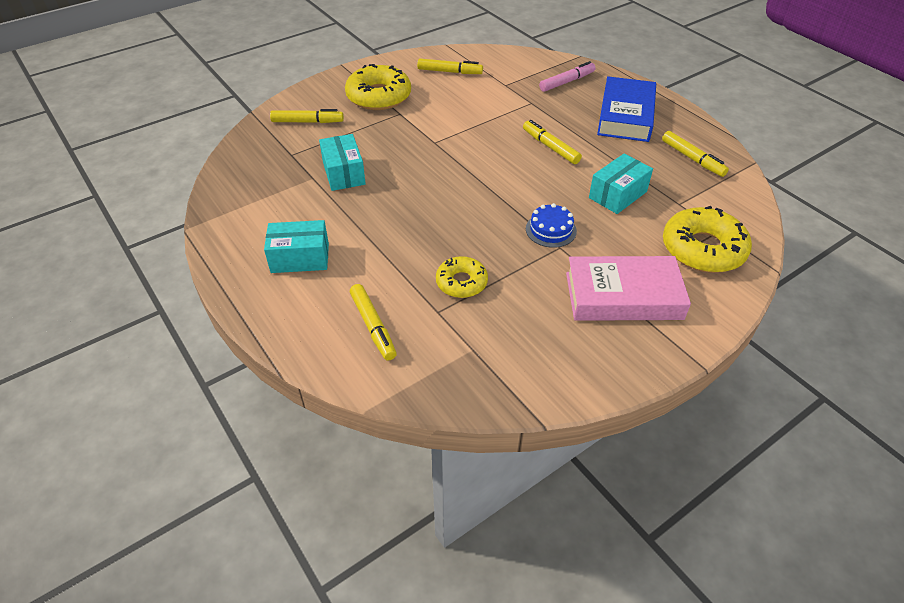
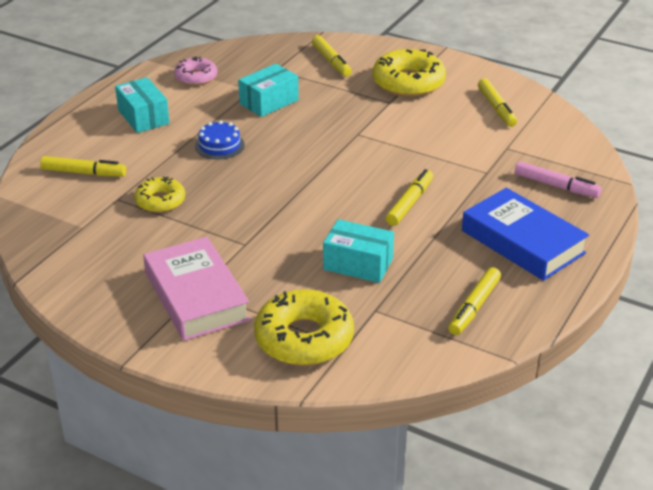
camera: 65 degrees right, 10 degrees down
yellow marker [350,284,397,361] -> yellow marker turned 120 degrees counterclockwise [40,156,126,177]
blue cake [526,203,577,248] -> blue cake moved to [195,120,245,160]
blue book [597,76,656,142] -> blue book turned 60 degrees clockwise [462,188,589,281]
none -> pink donut [174,57,217,86]

